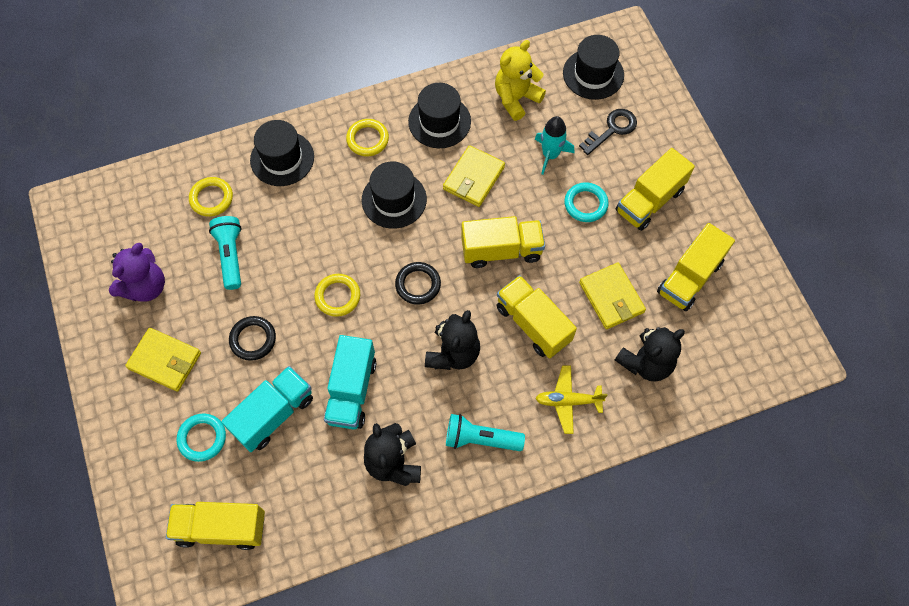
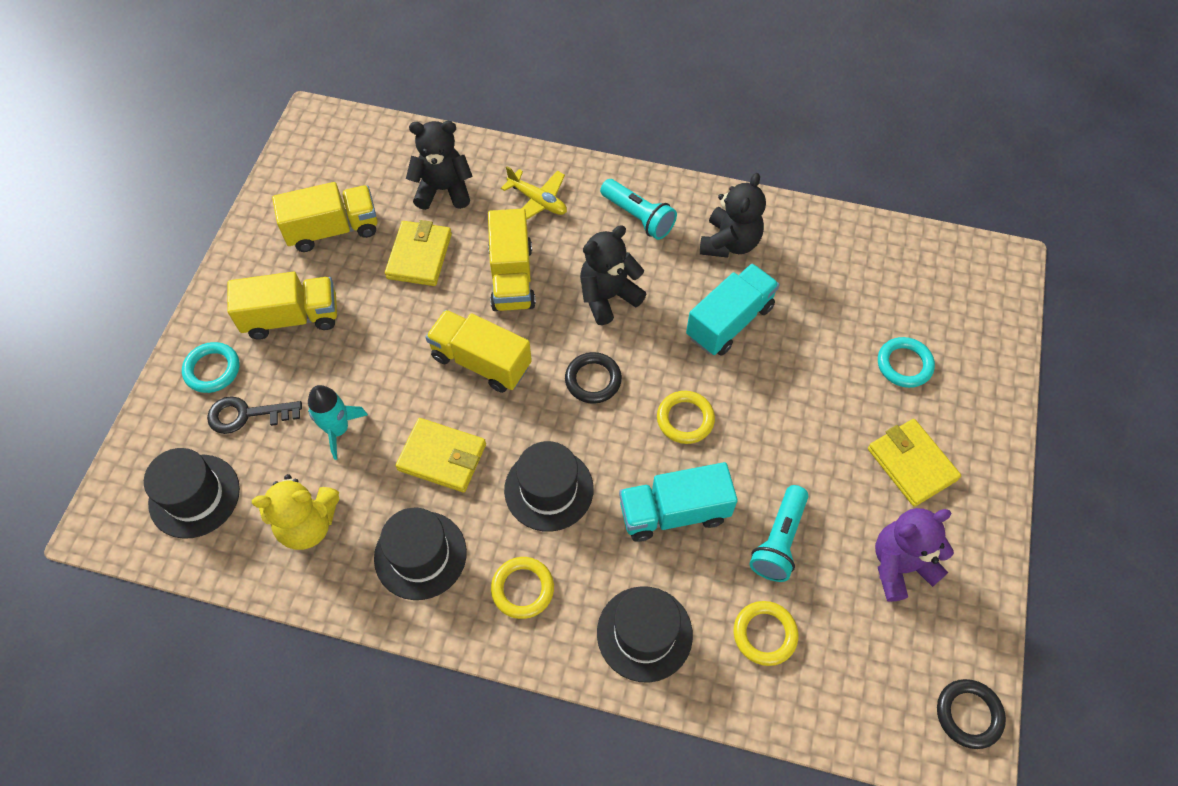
camera: 145 degrees left, 5 degrees down
yellow truck [166,502,265,550] -> none
turquoise truck [221,366,313,452] -> turquoise truck moved to [619,462,738,542]
black ring [229,316,276,361] -> black ring moved to [937,679,1006,749]
yellow wallet [443,145,505,207] -> yellow wallet turned 45 degrees clockwise [396,418,486,492]
turquoise ring [564,182,609,222] -> turquoise ring moved to [182,342,239,393]

